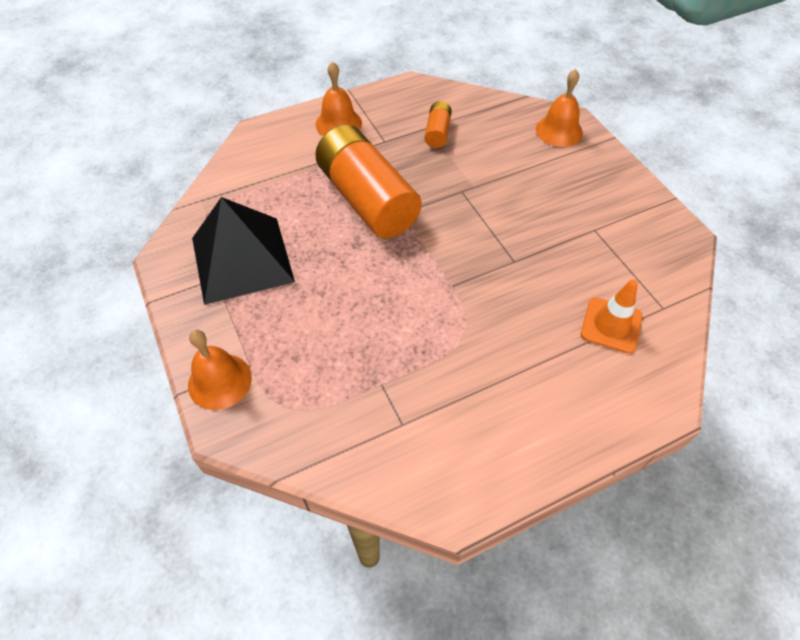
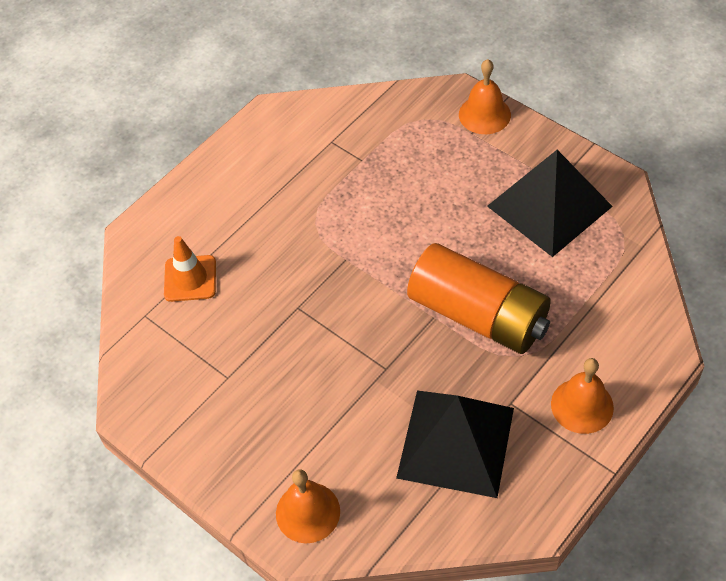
camera: 160 degrees right, 0 degrees up
orange battery [424,101,452,148] -> black pyramid [396,390,514,498]

